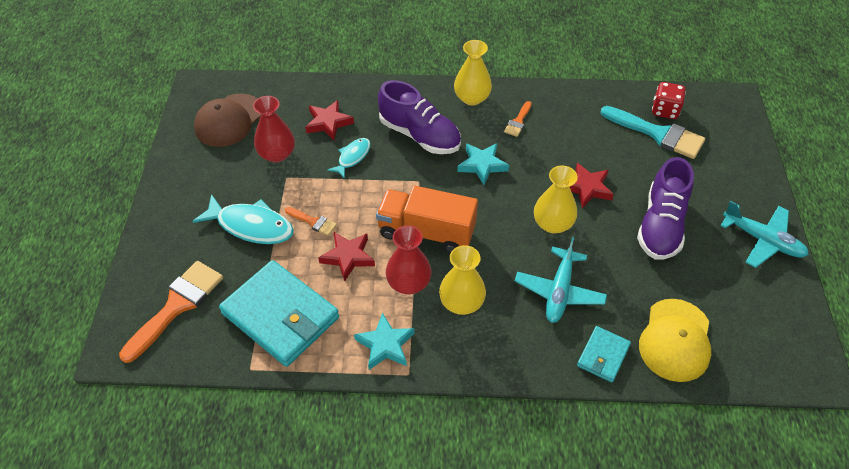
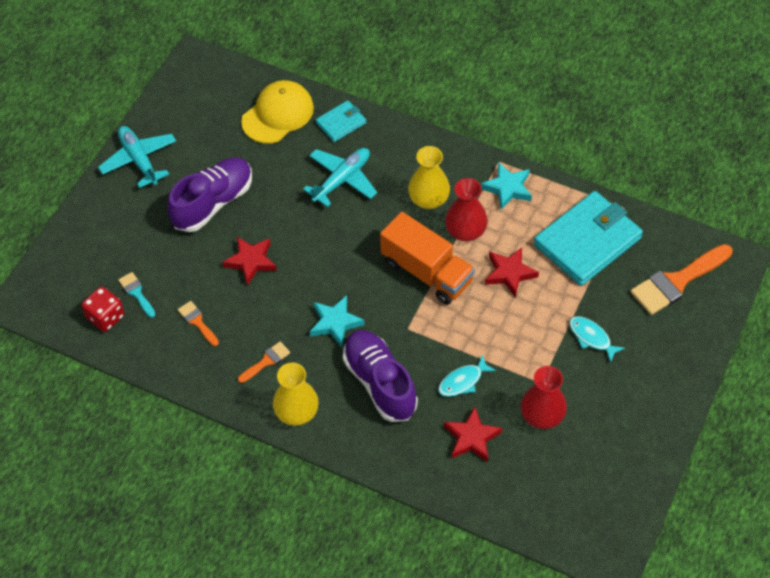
camera: 155 degrees left, 5 degrees up
turquoise fish [192,194,294,244] -> turquoise fish [569,316,625,363], size x0.58
brown cap [194,93,261,147] -> none
turquoise wallet [219,260,339,367] -> turquoise wallet turned 75 degrees clockwise [534,191,643,286]
orange brush [285,207,337,236] -> orange brush moved to [178,301,219,346]
yellow vase [534,166,578,233] -> none
turquoise brush [600,106,705,159] -> turquoise brush [118,272,155,318], size x0.49

